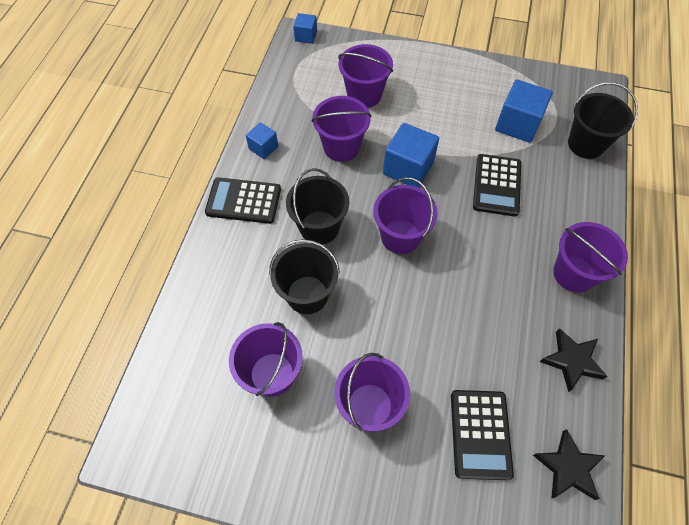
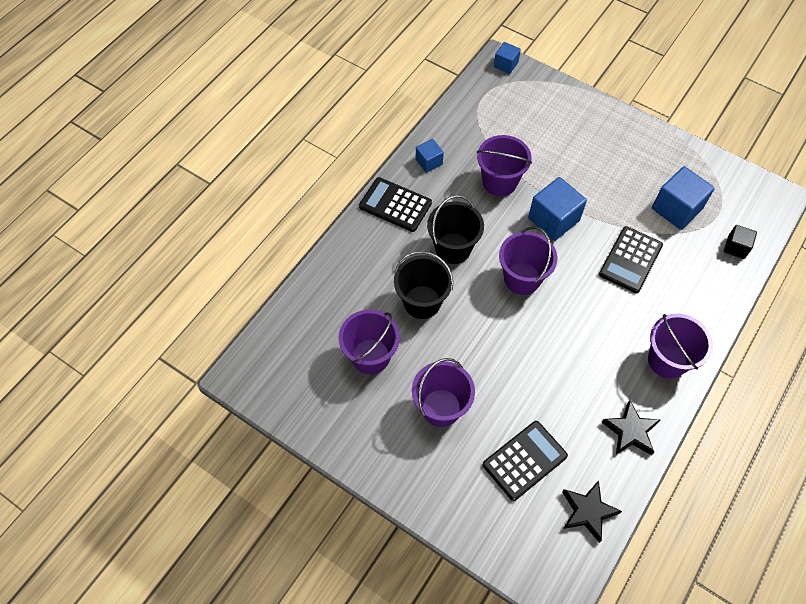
camera: 20 degrees right, 0 degrees up
purple bucket [338,44,393,108] -> none
black calculator [451,390,514,480] -> black calculator turned 150 degrees counterclockwise [483,421,568,501]
black bucket [568,82,638,159] -> black cube [724,225,757,259]

